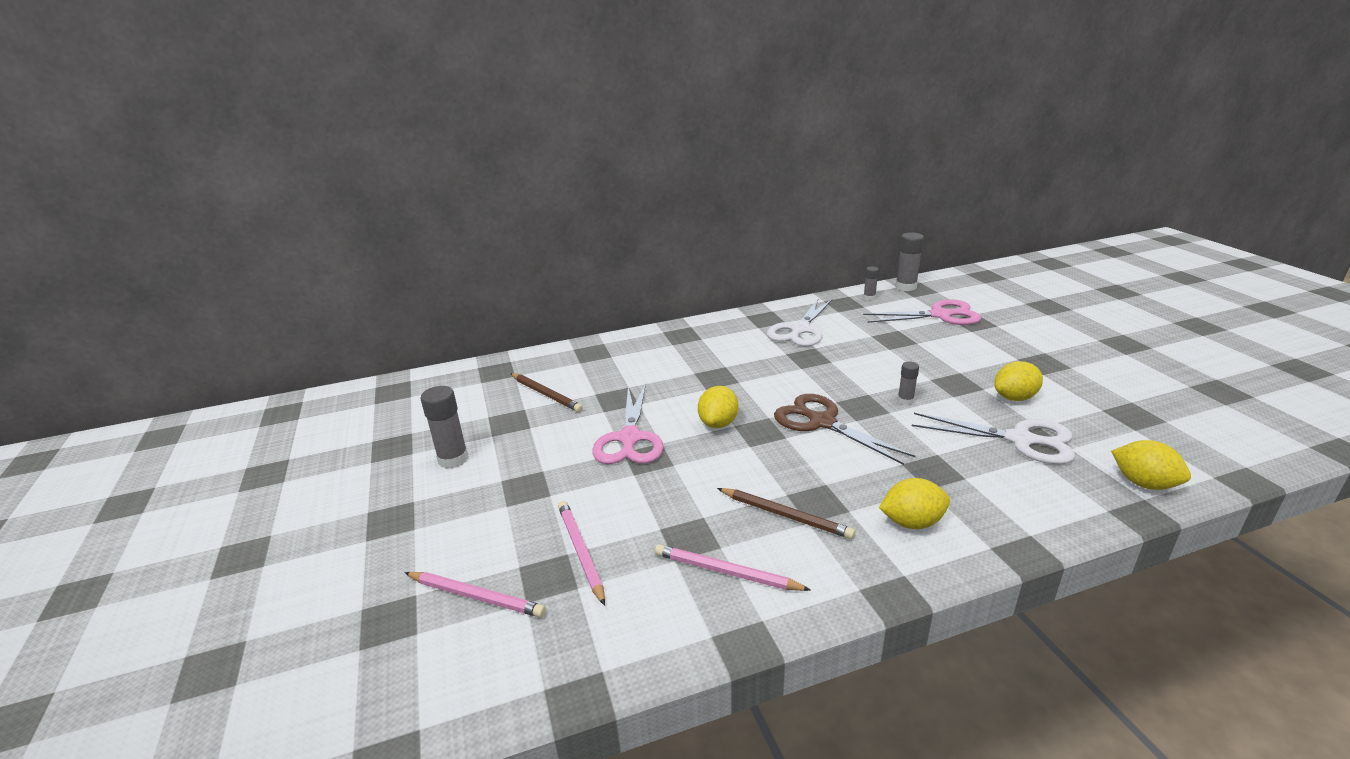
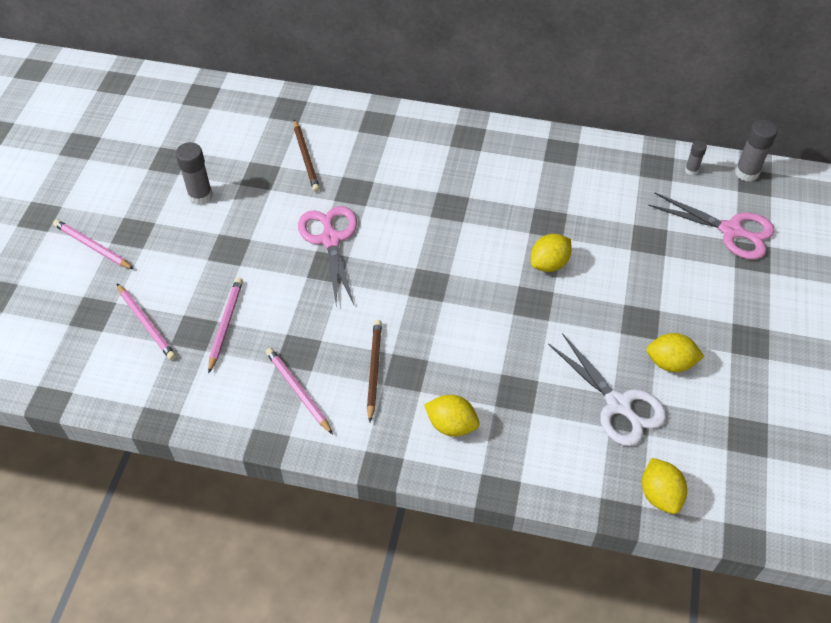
camera: 30 degrees right, 25 degrees up
pink scissors [592,384,664,464] -> pink scissors turned 135 degrees clockwise [298,206,357,304]
yellow lemon [698,386,739,428] -> yellow lemon moved to [531,234,572,272]
brown pencil [717,488,855,539] -> brown pencil turned 150 degrees counterclockwise [367,320,382,422]
white scissors [767,299,832,346] -> none
brown scissors [774,394,916,465] -> none
grey glue stick [898,362,919,405] -> none
none -> pink pencil [53,220,134,269]

